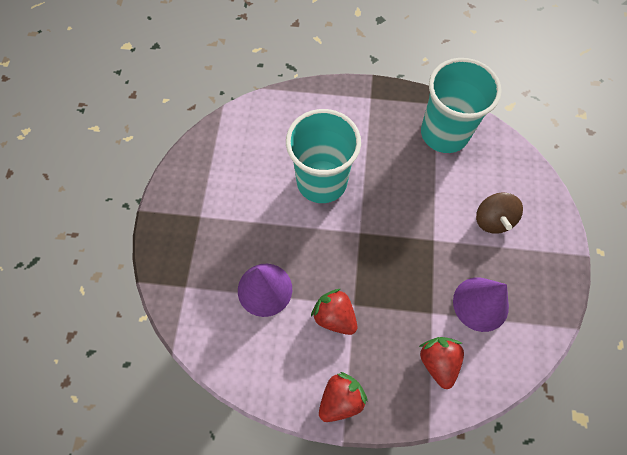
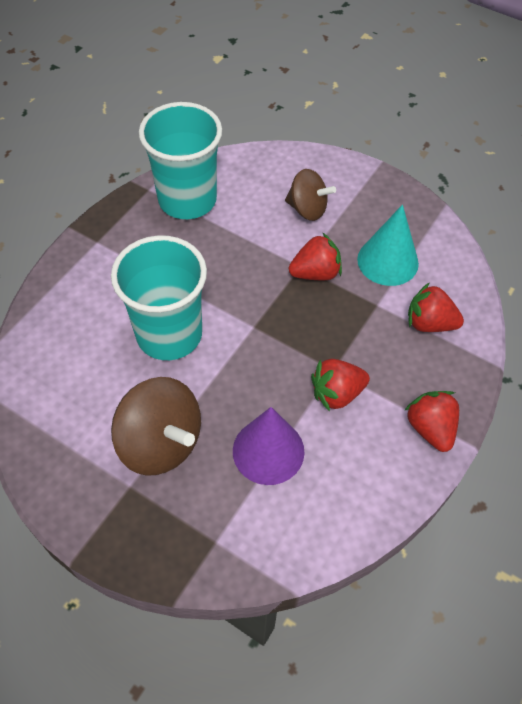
camera: 65 degrees left, 10 degrees down
purple cone [453,277,509,332] -> turquoise cone [357,205,419,286]
none -> brown spinning top [111,377,201,475]
none -> red strawberry [289,233,342,280]

